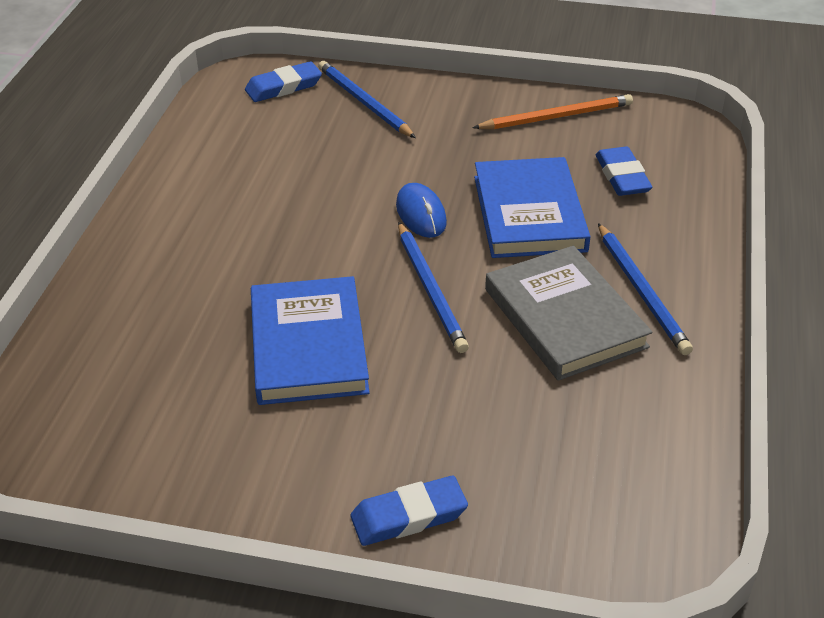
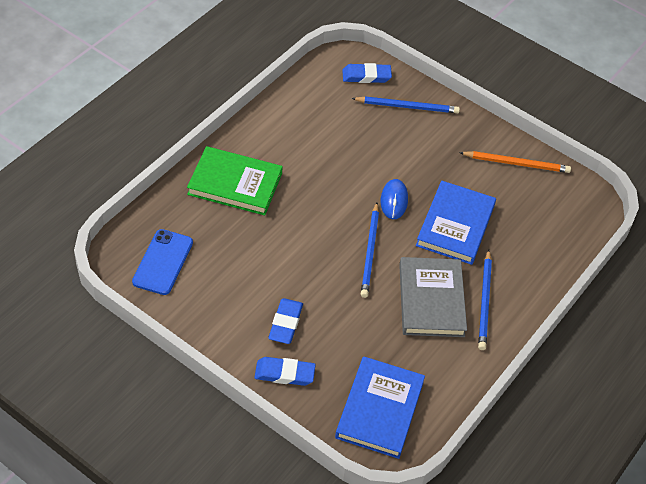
camera: 20 degrees right, 10 degrees up
blue book [251,276,370,405] -> blue book moved to [335,357,425,459]
blue pencil [318,61,416,138] -> blue pencil turned 105 degrees clockwise [351,96,460,113]
blue eraser [596,147,652,196] -> blue eraser moved to [268,298,303,344]
none -> blue phone [132,229,193,295]
none -> green book [187,146,283,215]

